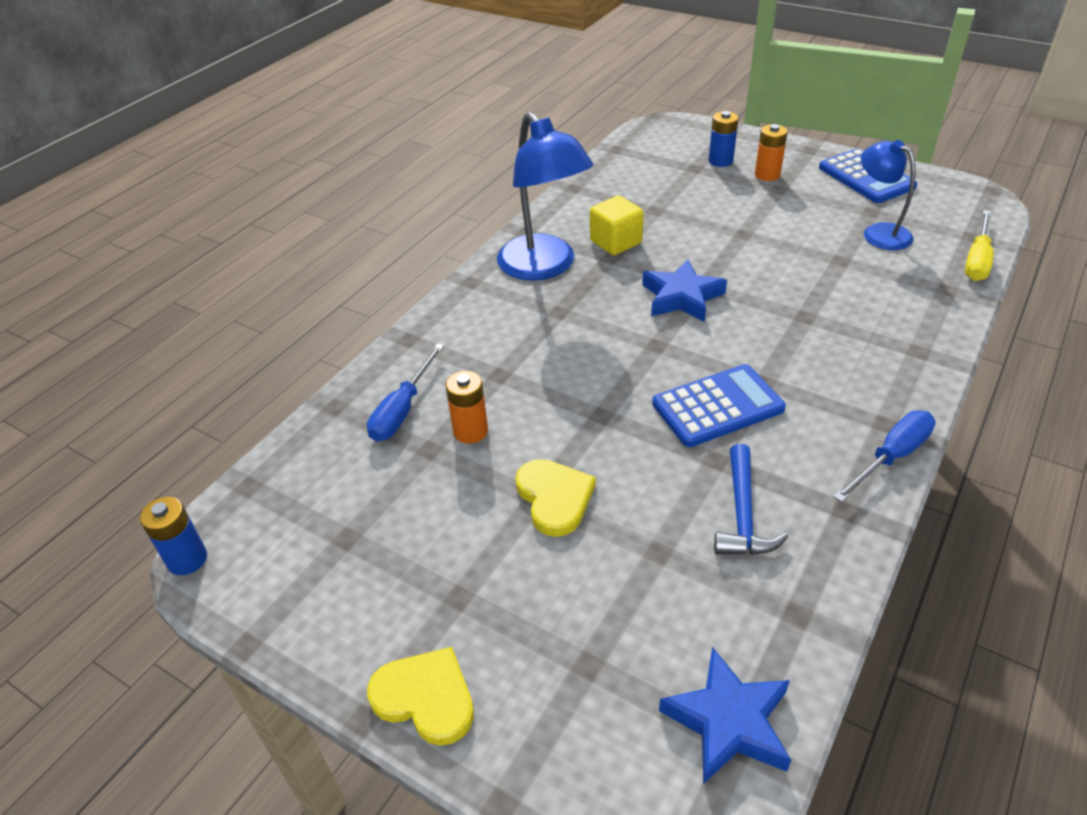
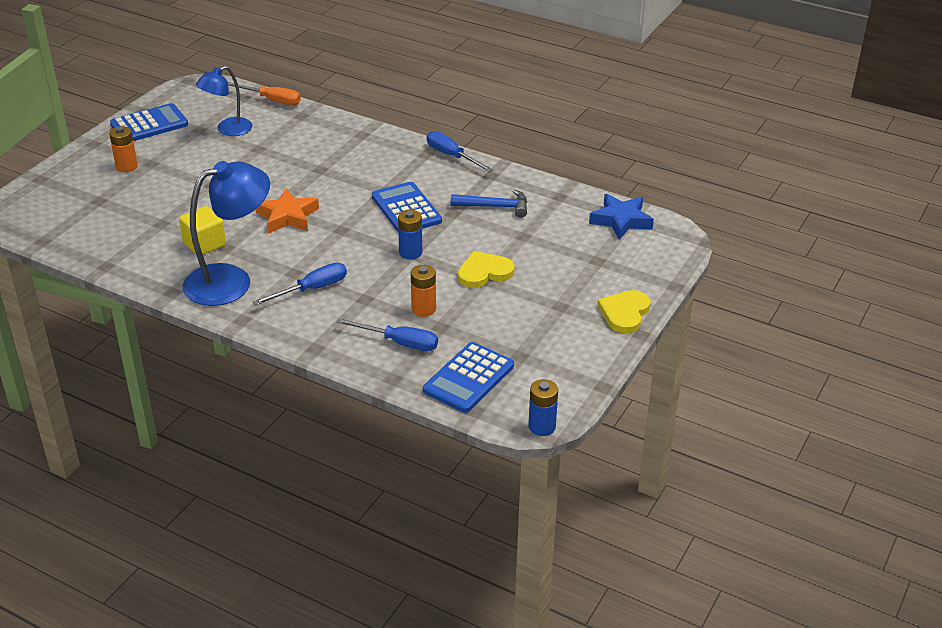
camera: 95 degrees left, 5 degrees down
blue star [642,259,727,322] -> orange star [256,188,319,233]
blue battery [709,111,738,167] -> blue battery moved to [398,210,422,259]
yellow screwdriver [965,210,994,281] -> orange screwdriver [228,82,301,105]
none -> blue screwdriver [253,263,347,306]
none -> blue calculator [423,342,514,413]

